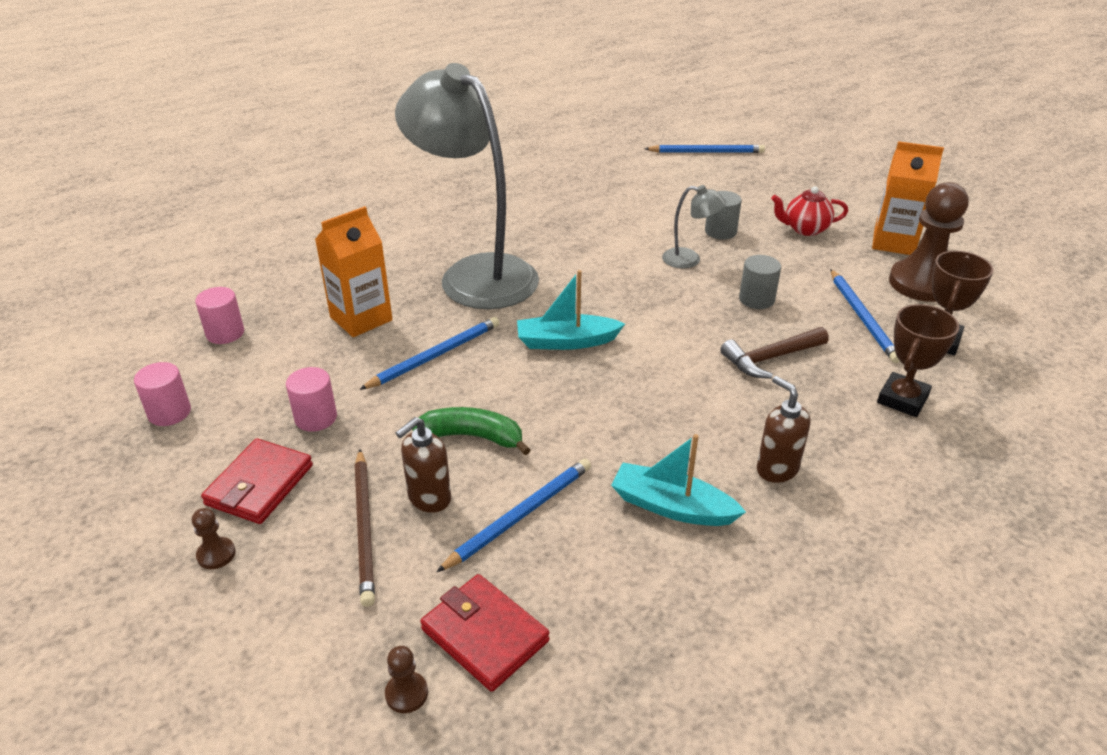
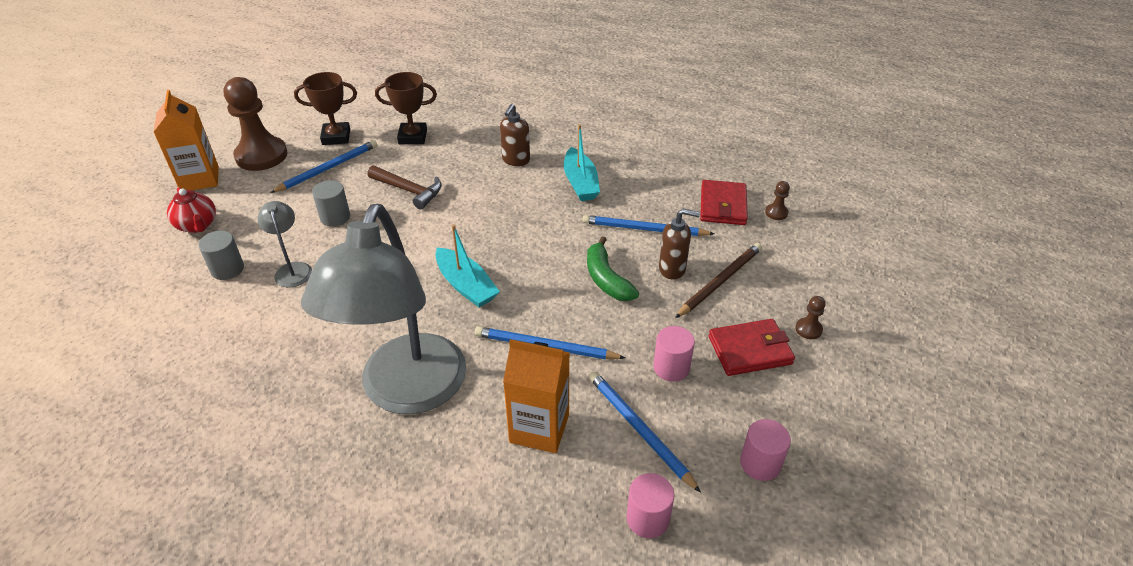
camera: 125 degrees left, 5 degrees up
blue pencil [645,145,765,153] -> blue pencil moved to [589,371,701,493]

